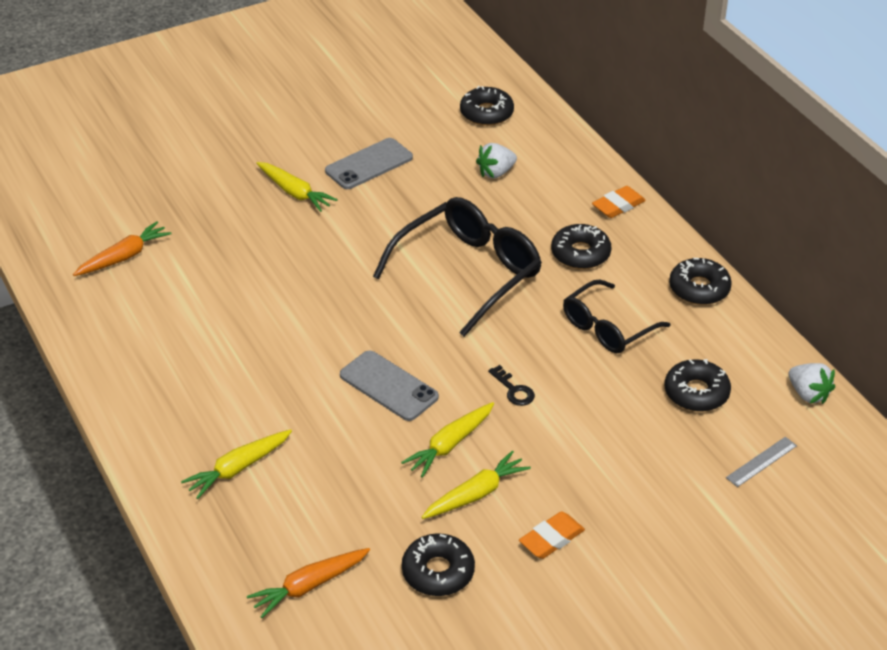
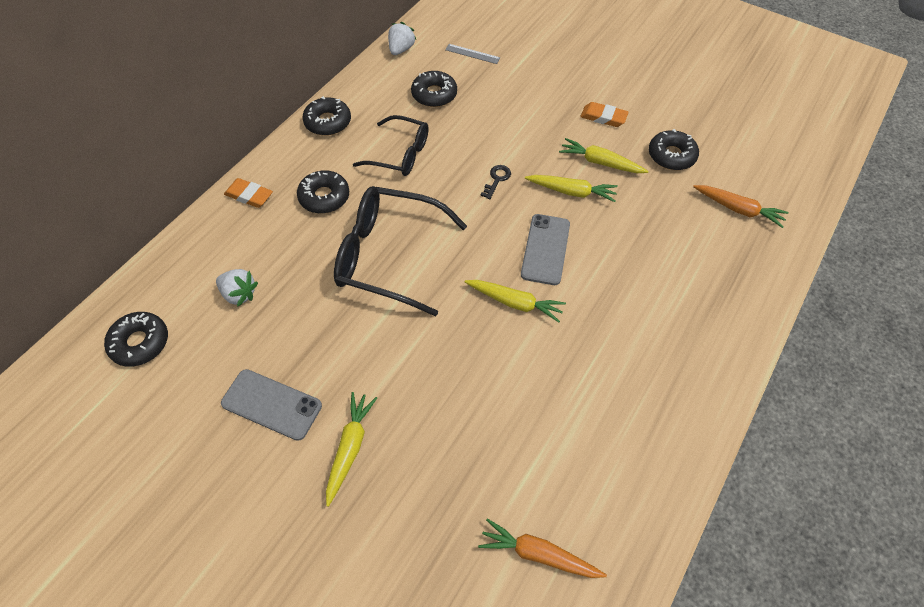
camera: 120 degrees left, 15 degrees up
yellow carrot [181,429,292,499] -> yellow carrot moved to [464,280,566,322]

